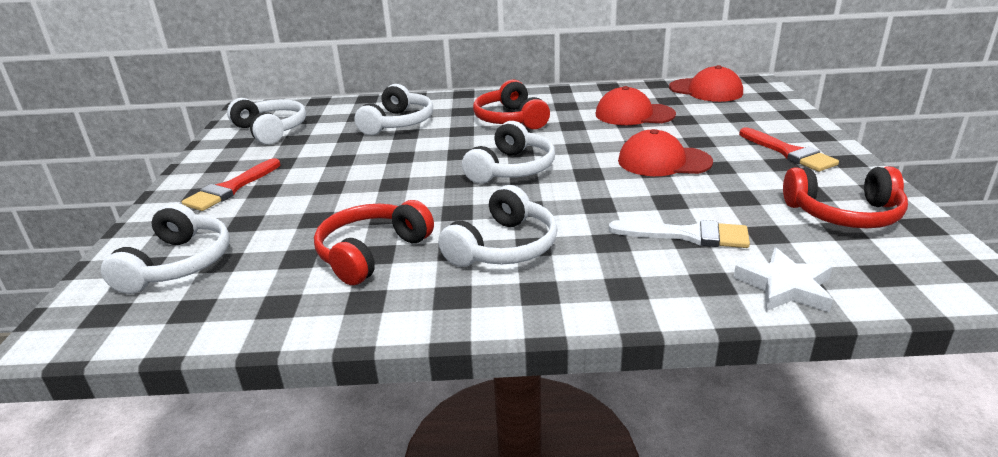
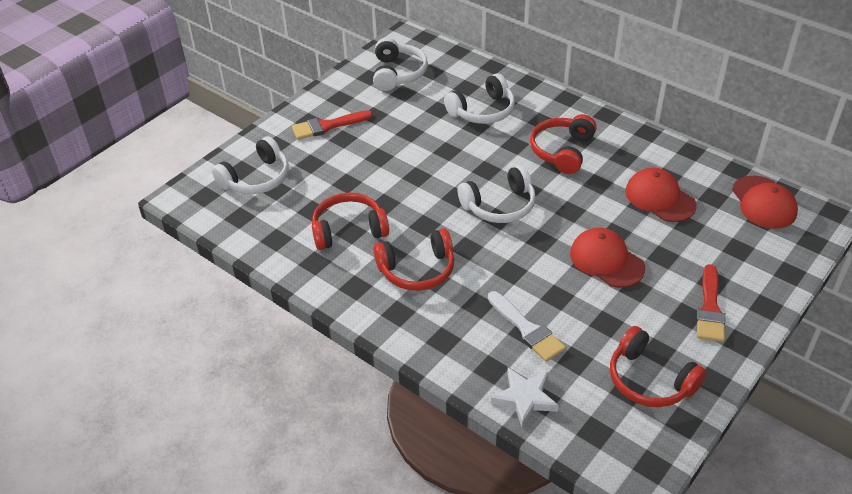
camera: 40 degrees right, 15 degrees up
white headphones [438,185,558,267] -> red headphones [374,228,454,291]

